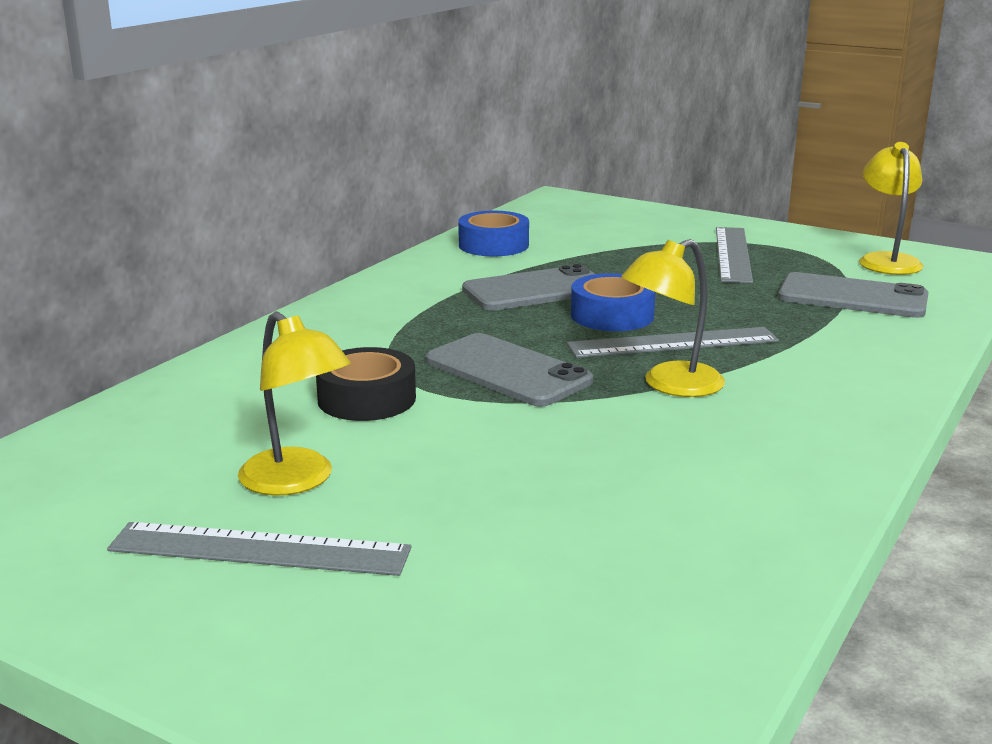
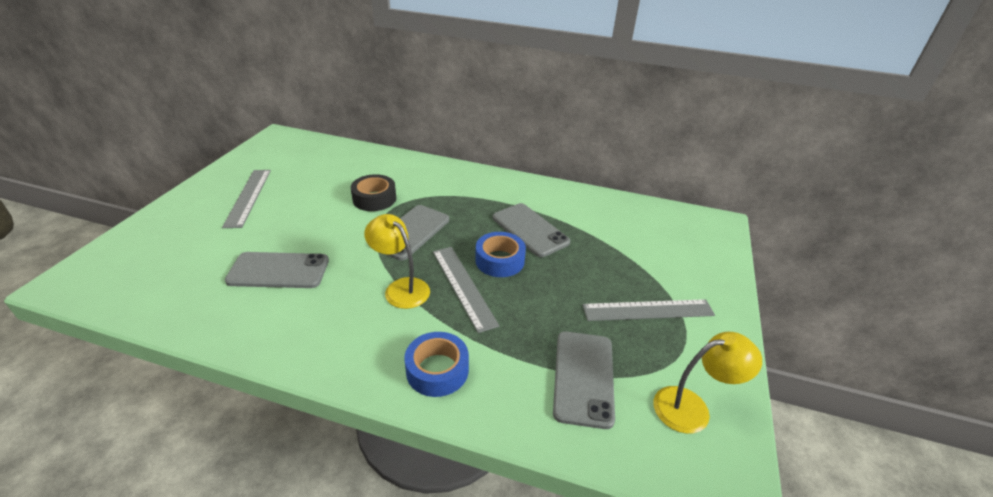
camera: 75 degrees right, 15 degrees up
yellow lamp [238,311,351,496] -> none
blue tape [458,211,529,256] -> blue tape moved to [404,332,469,397]
none -> grey phone [225,252,329,288]

